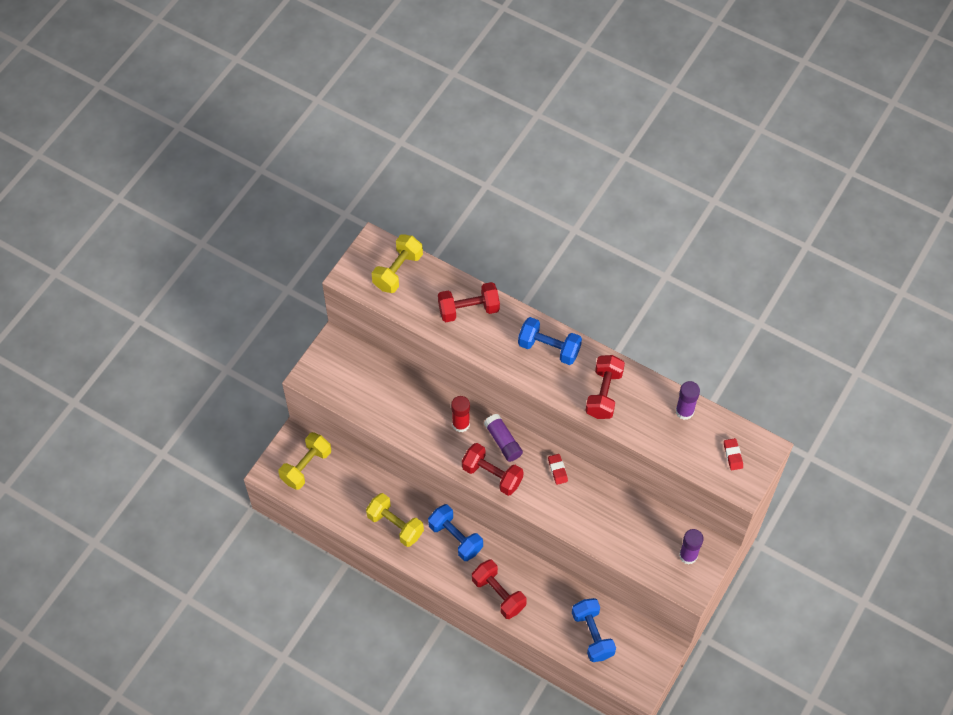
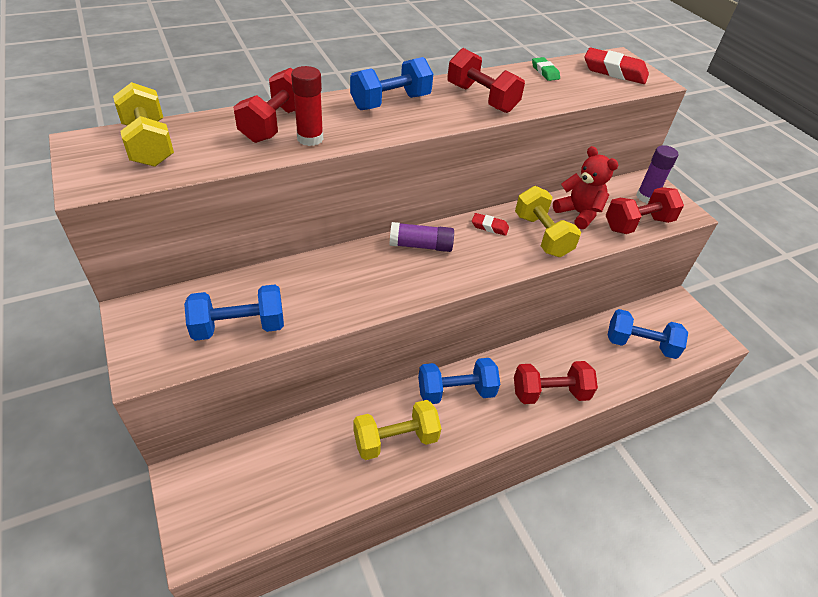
camera: 60 degrees left, 15 degrees down
yellow dumbbell [279,432,331,490] -> yellow dumbbell moved to [515,186,581,257]
red glue stick [451,396,470,432] -> red glue stick moved to [291,66,323,146]
red dumbbell [462,443,523,496] -> red dumbbell moved to [606,187,684,234]
purple glue stick [676,381,700,420] -> green eraser [532,57,560,81]
red eraser [724,438,743,470] -> red eraser [584,48,649,84], size x1.87
none -> blue dumbbell [184,285,284,341]
none -> red teddy bear [553,146,618,229]

